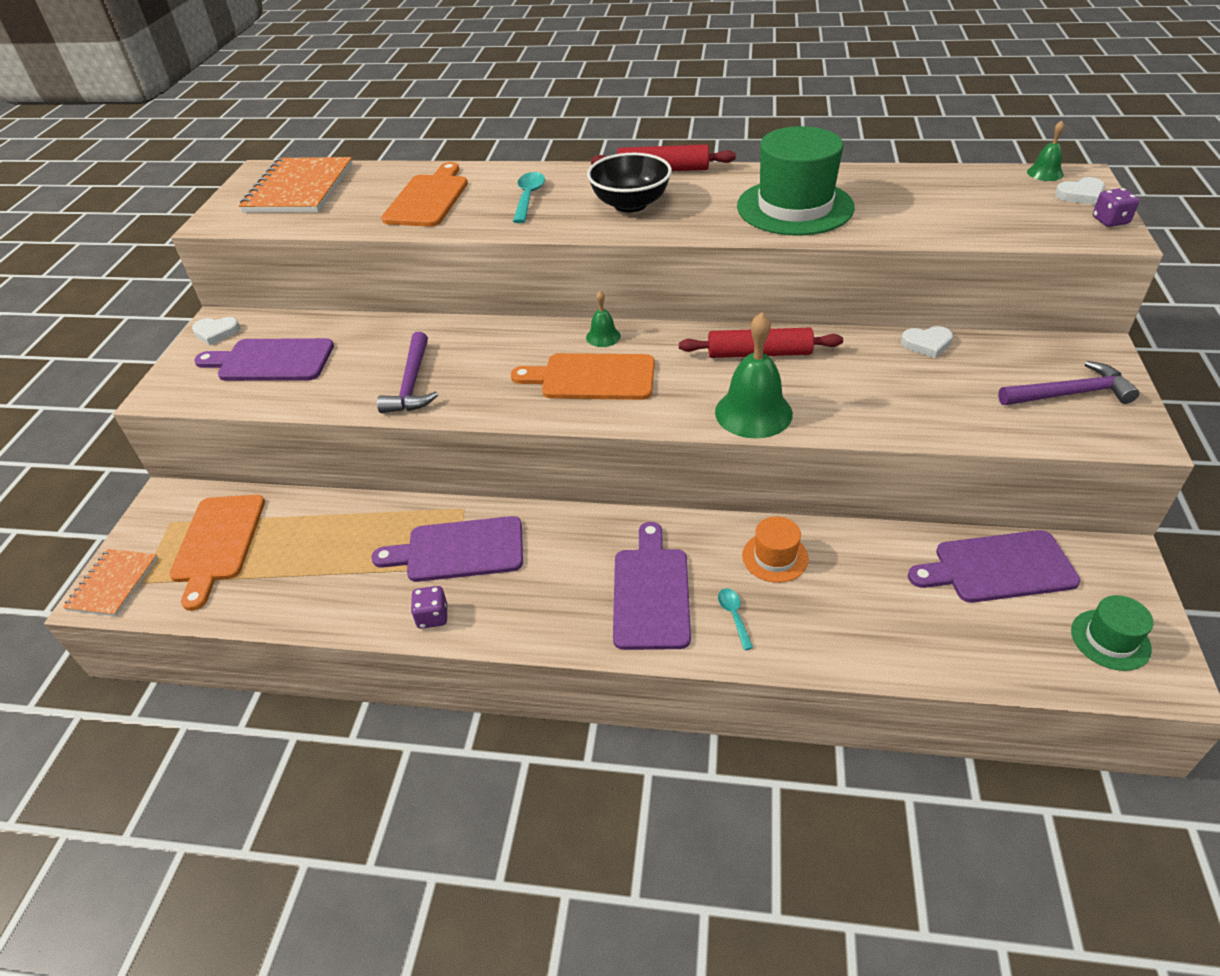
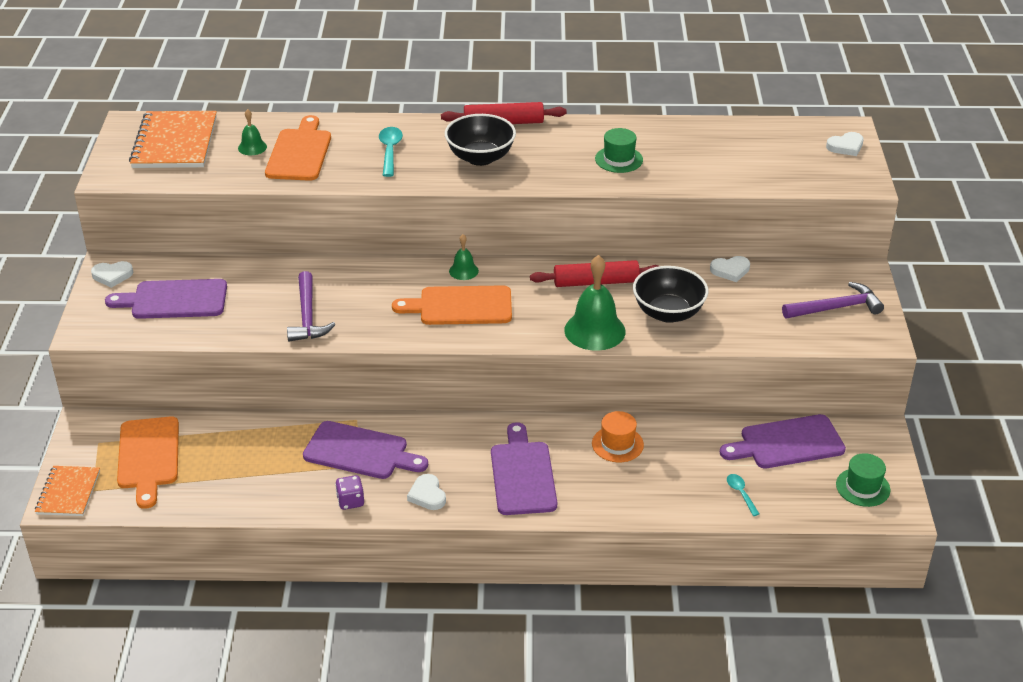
camera: 10 degrees left, 5 degrees down
purple cutting board [372,516,523,582] -> purple cutting board turned 150 degrees counterclockwise [303,421,428,479]
turquoise spoon [718,588,753,650] -> turquoise spoon moved to [727,474,759,516]
green hat [737,126,855,236] -> green hat [595,128,643,173], size x0.50
green bell [1027,121,1064,181] -> green bell moved to [238,109,267,155]
purple dice [1093,188,1139,227] -> none
none -> white heart [407,474,446,510]
none -> black bowl [633,266,708,323]

